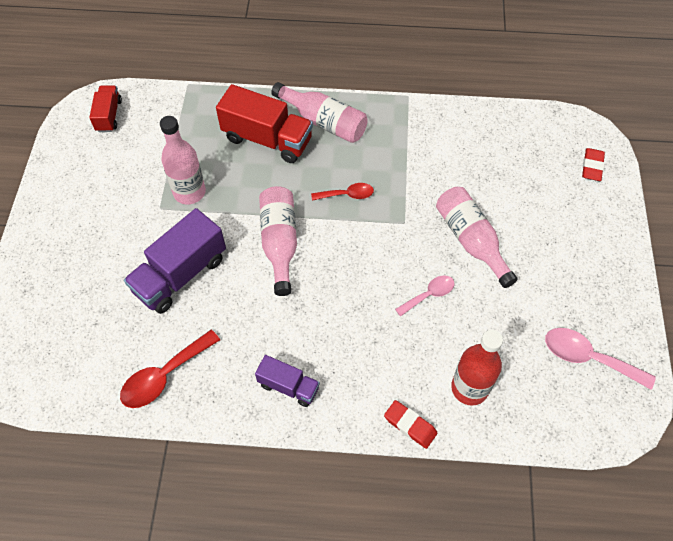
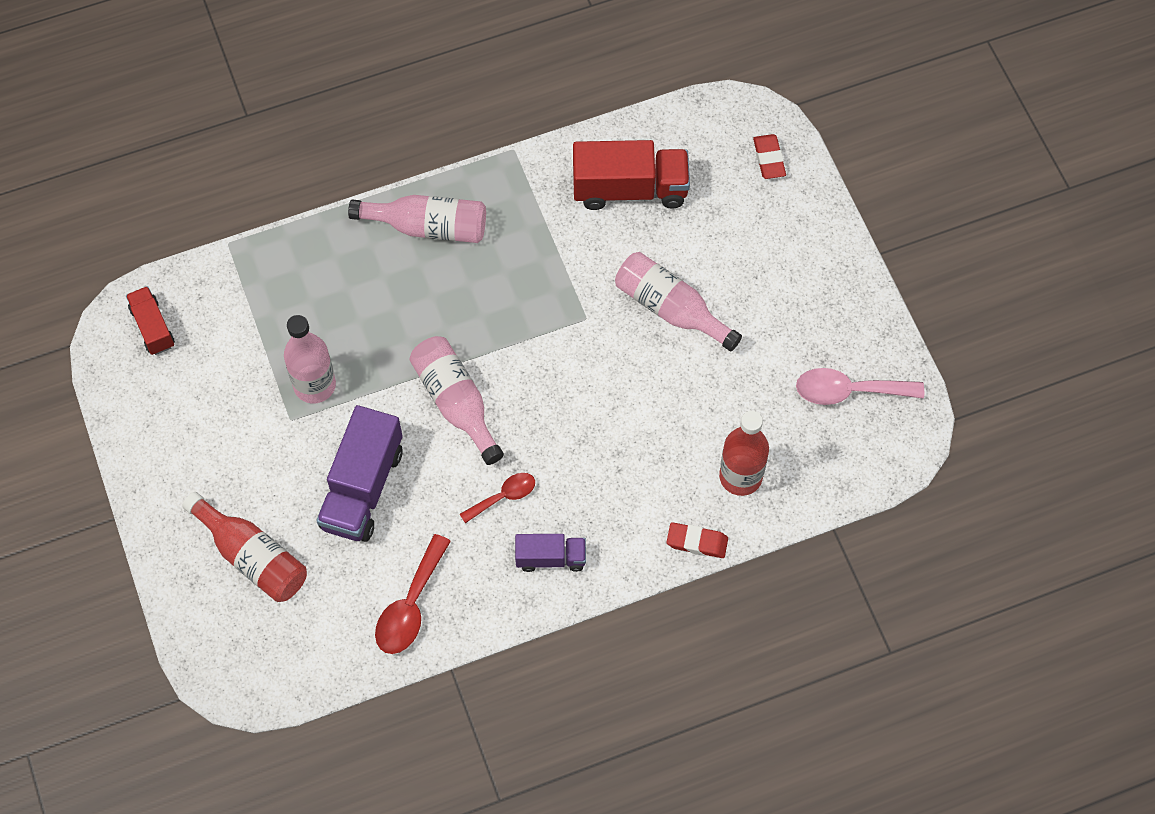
camera: 25 degrees left, 5 degrees up
red truck [216,84,313,163] -> red truck moved to [573,140,690,210]
red spoon [311,183,374,201] -> red spoon moved to [460,473,535,523]
pink spoon [395,275,454,317] -> none
none -> red bottle [182,492,307,602]

